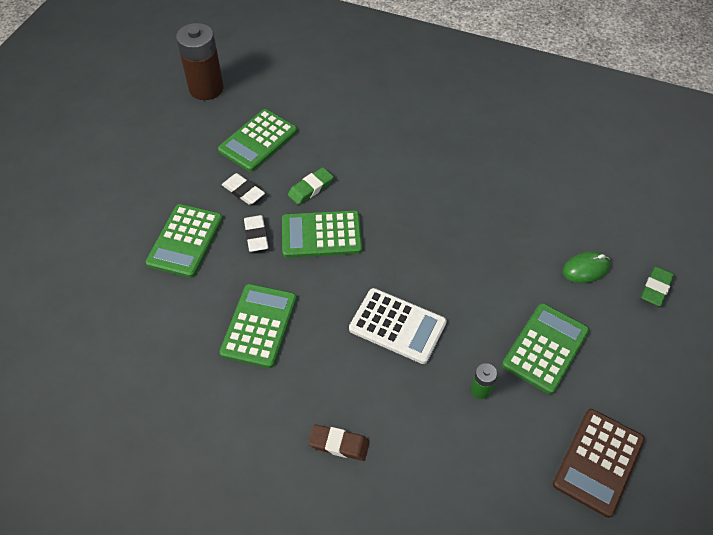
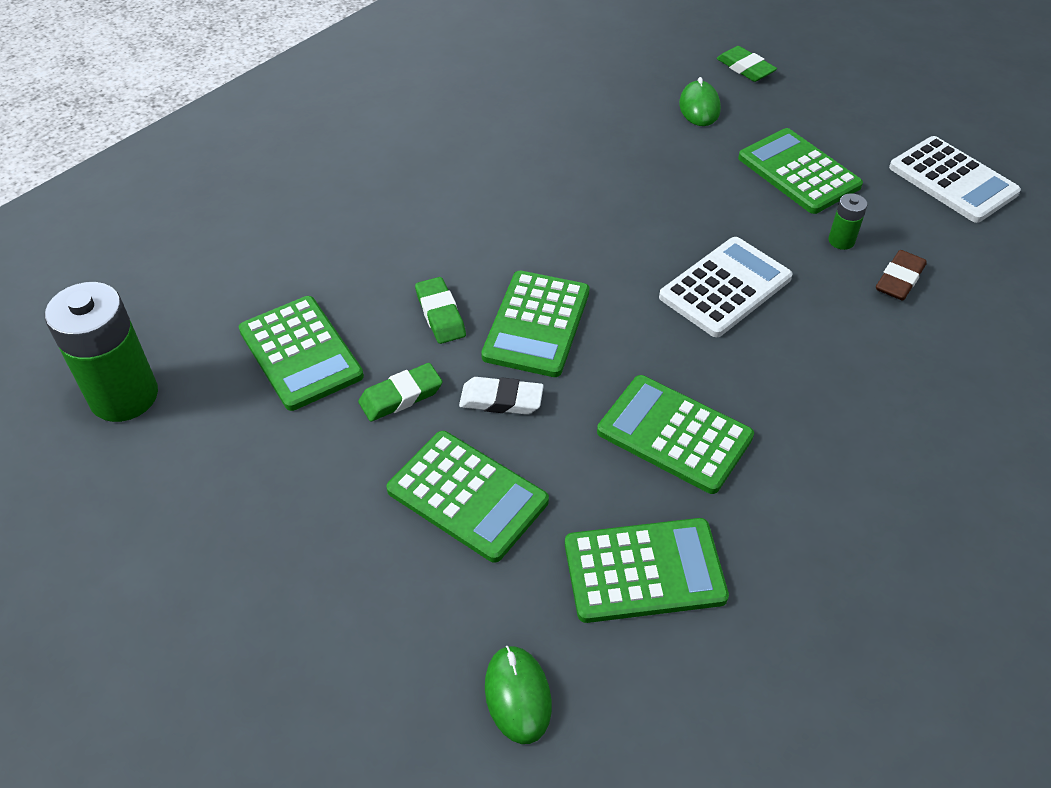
camera: 70 degrees left, 5 degrees down
brown battery [176,23,224,100] -> green battery [45,282,158,422]
white eraser [222,173,265,205] -> green eraser [358,363,443,421]
brown eraser [308,424,370,461] -> brown eraser moved to [876,250,927,300]
brown calculator [553,409,645,518] -> white calculator [889,136,1021,223]
none -> green mouse [485,646,552,744]
none -> green calculator [565,518,729,623]

